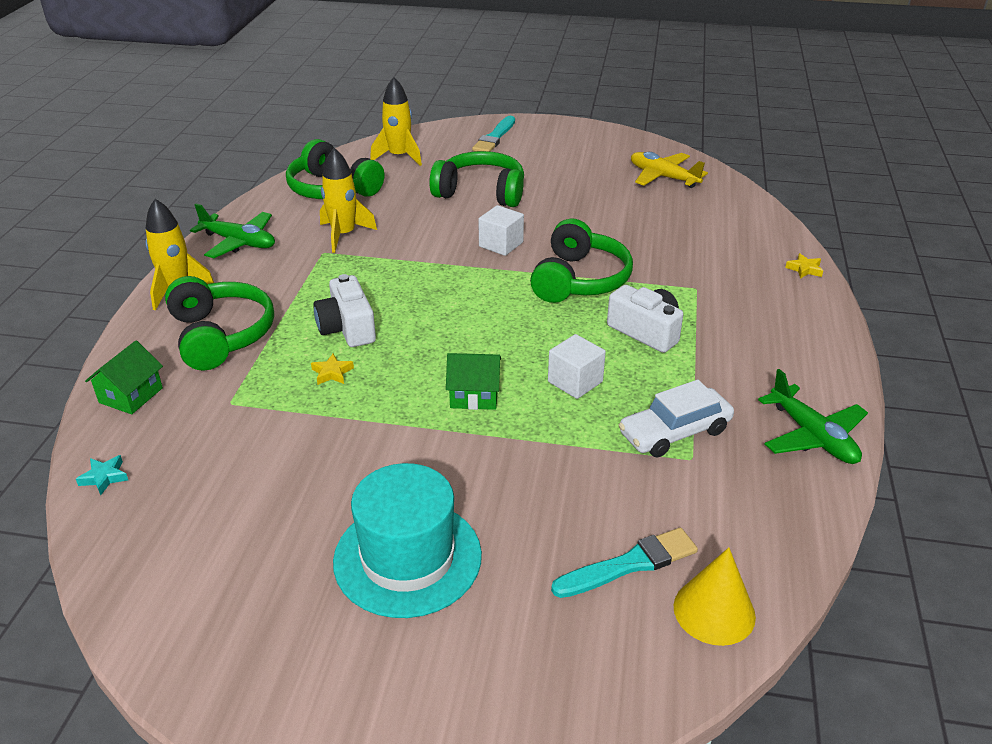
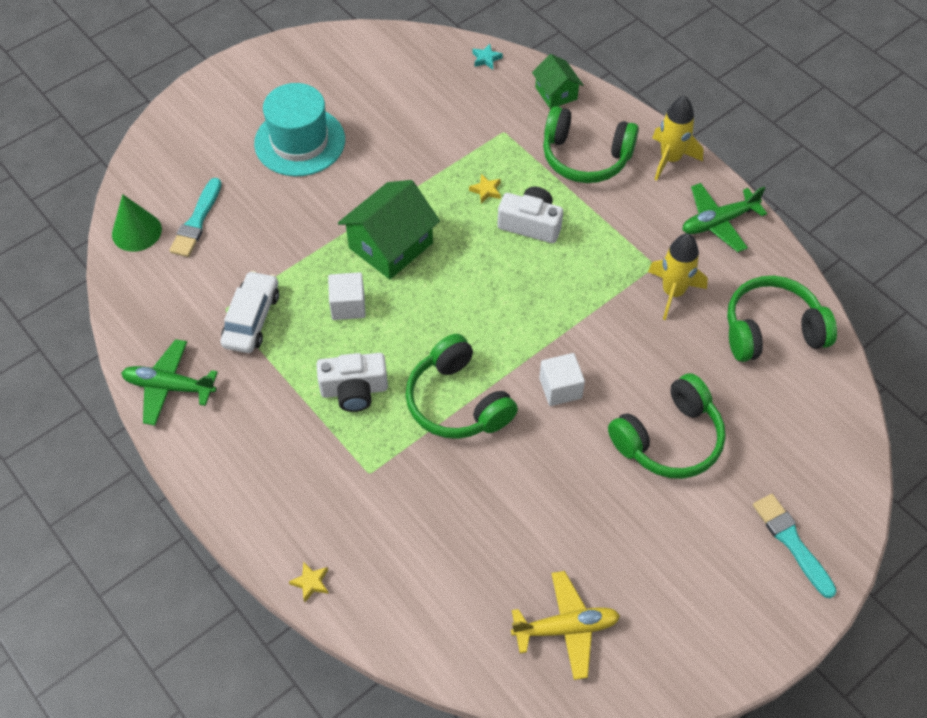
camera: 130 degrees right, 20 degrees up
yellow rocket [370,77,422,166] -> none
green house [446,353,501,410] -> green house [338,180,440,279], size x1.73
yellow cone [674,547,756,646] -> green cone [112,194,162,252]

